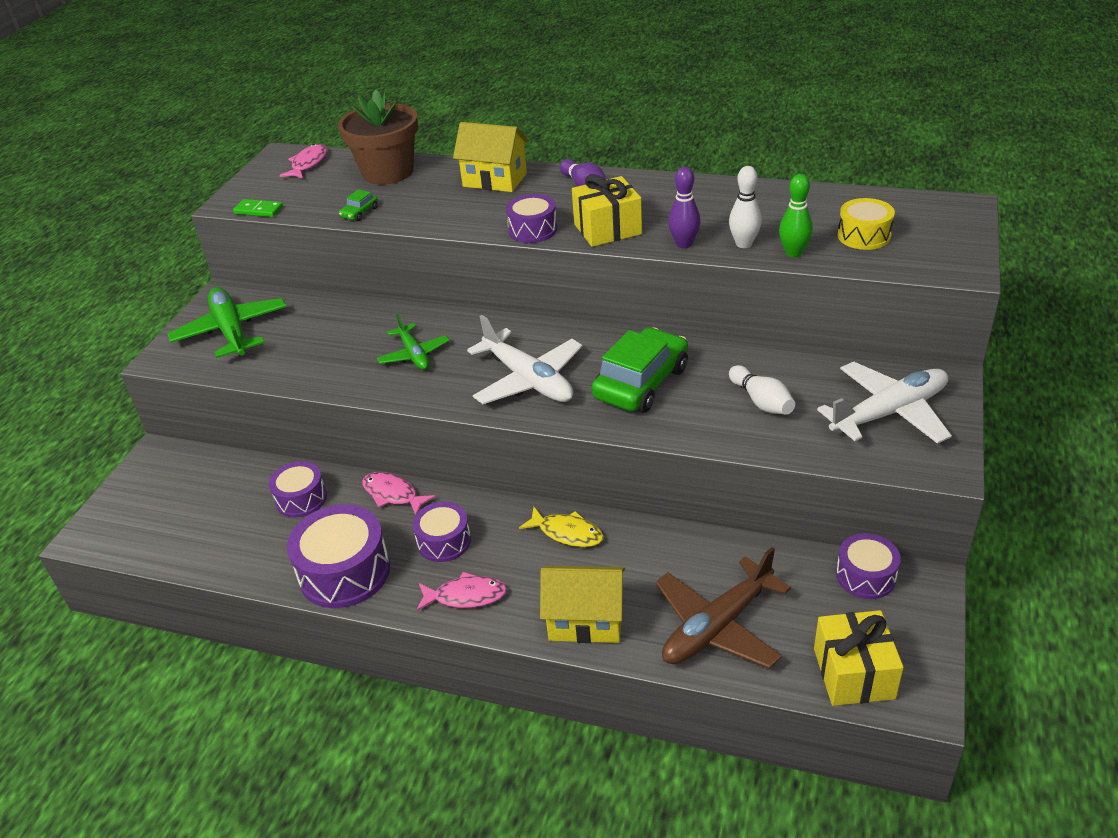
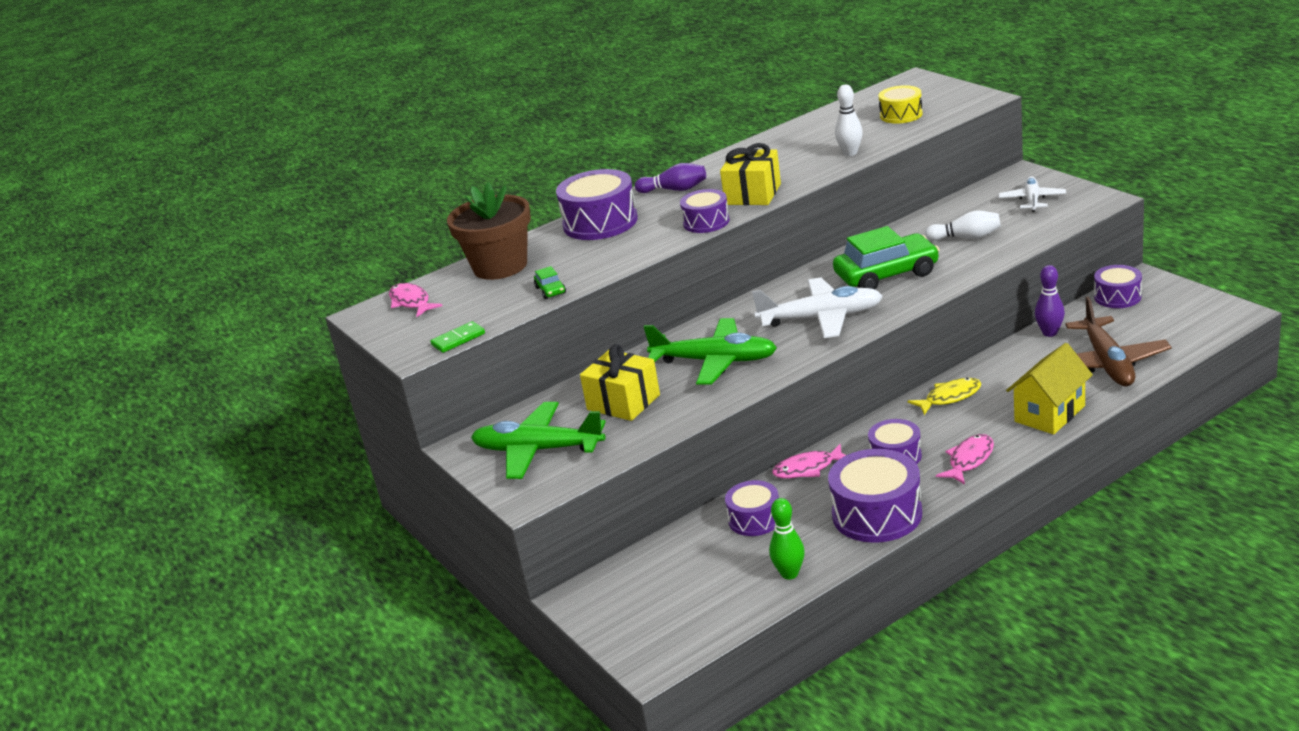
camera: 50 degrees left, 10 degrees down
green plane [377,313,450,370] -> green plane [644,318,777,385], size x1.66
yellow house [453,122,529,192] -> purple drum [556,169,638,240]
green car [592,327,688,413] -> green car turned 90 degrees clockwise [833,226,940,289]
purple bowling pin [668,167,701,248] -> purple bowling pin moved to [1035,265,1065,337]
green bowling pin [779,174,813,258] -> green bowling pin moved to [769,498,805,580]
yellow gift [814,610,904,706] -> yellow gift moved to [580,344,660,421]
white plane [817,362,952,444] -> white plane [999,177,1066,212], size x0.60

